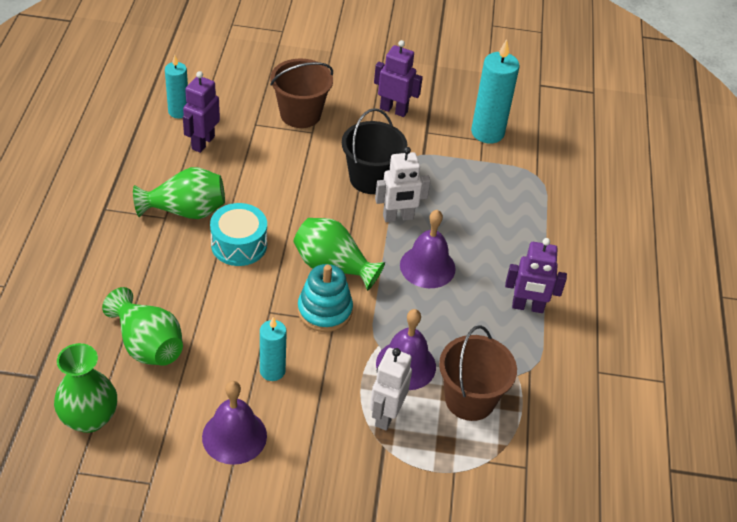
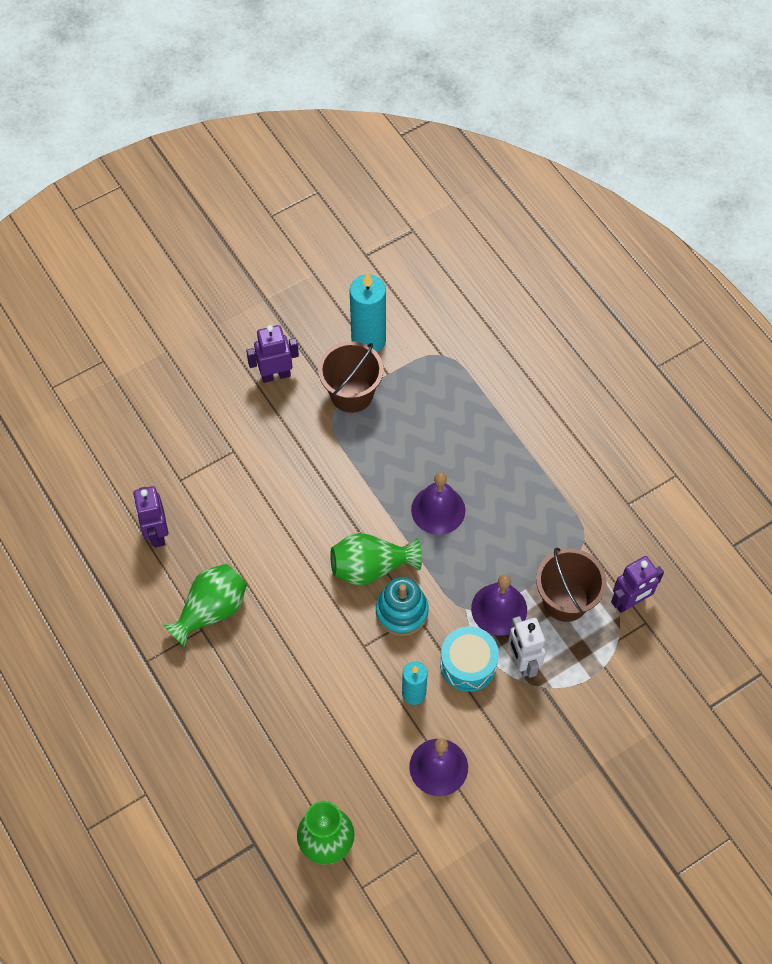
camera: 35 degrees left, 15 degrees up
green vase [102,287,183,366] -> none
turquoise candle [165,55,188,119] -> none
turquoise drum [210,203,267,266] -> turquoise drum moved to [440,626,499,692]
brown bucket [270,59,333,128] -> brown bucket moved to [318,341,384,413]
black bucket [342,108,407,194] -> none
white robot [375,147,431,222] -> none
purple robot [505,238,567,313] -> purple robot moved to [611,556,664,613]

